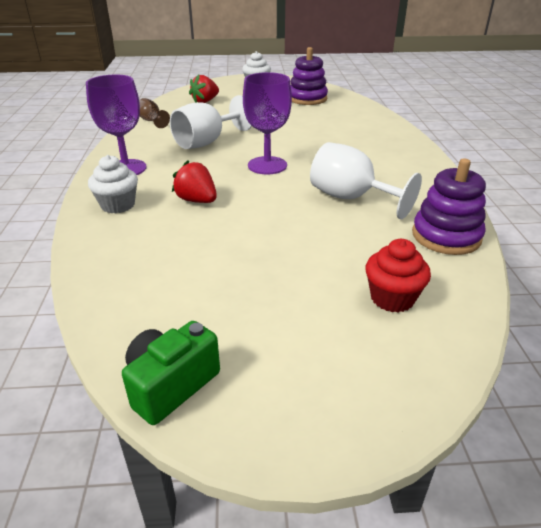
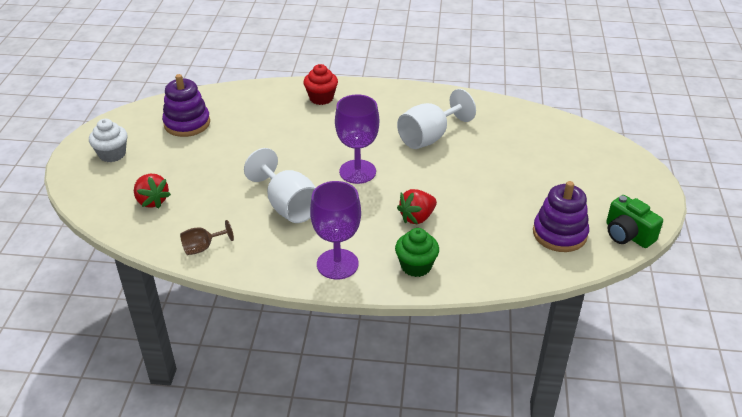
camera: 80 degrees left, 5 degrees up
white cupcake [88,155,138,214] -> green cupcake [395,228,439,277]
red cupcake [365,239,431,313] -> red cupcake moved to [303,64,338,105]
purple stacking toy [412,158,486,255] -> purple stacking toy moved to [533,181,589,252]

